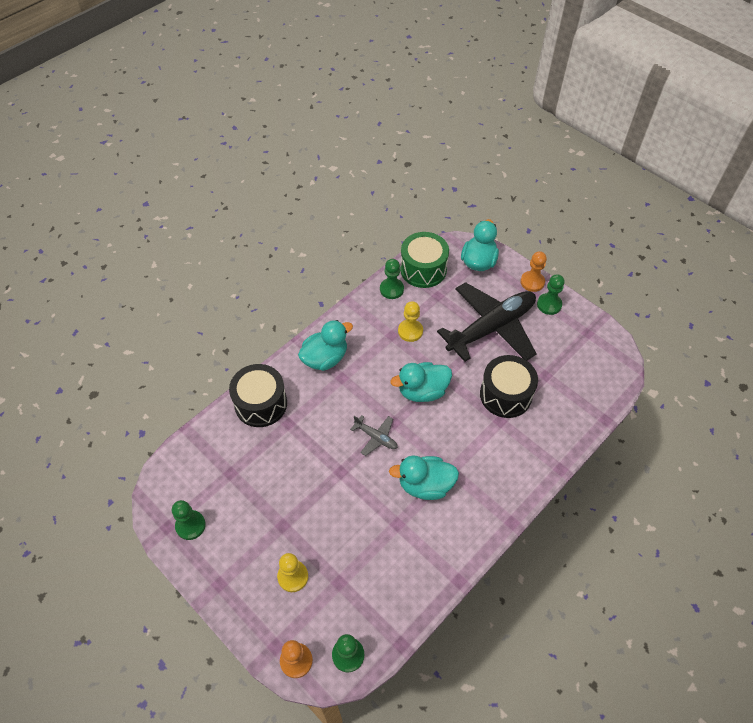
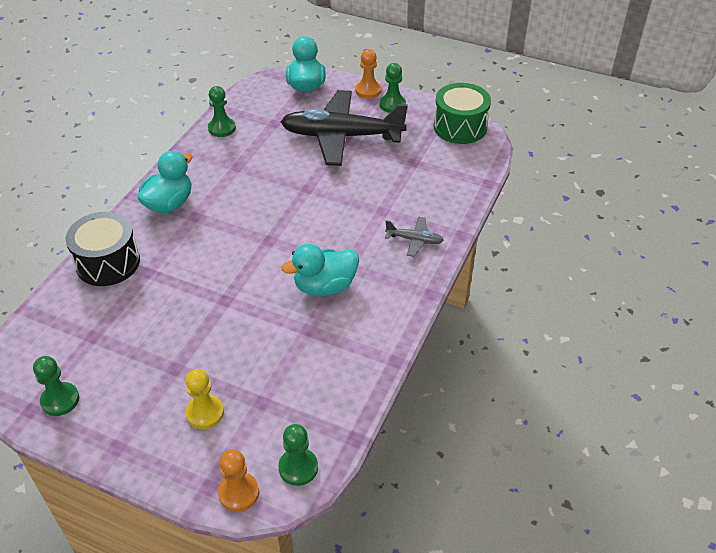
camera: 20 degrees left, 10 degrees down
grey plane [350,415,398,456] -> grey plane moved to [385,216,444,257]
turquoise duck [391,362,452,402] -> none
yellow pawn [398,301,423,342] -> none
green drum [400,232,449,288] -> green drum moved to [434,83,491,144]
black plane [437,282,537,362] -> black plane turned 120 degrees counterclockwise [281,90,408,166]
black drum [480,355,538,418] -> none

